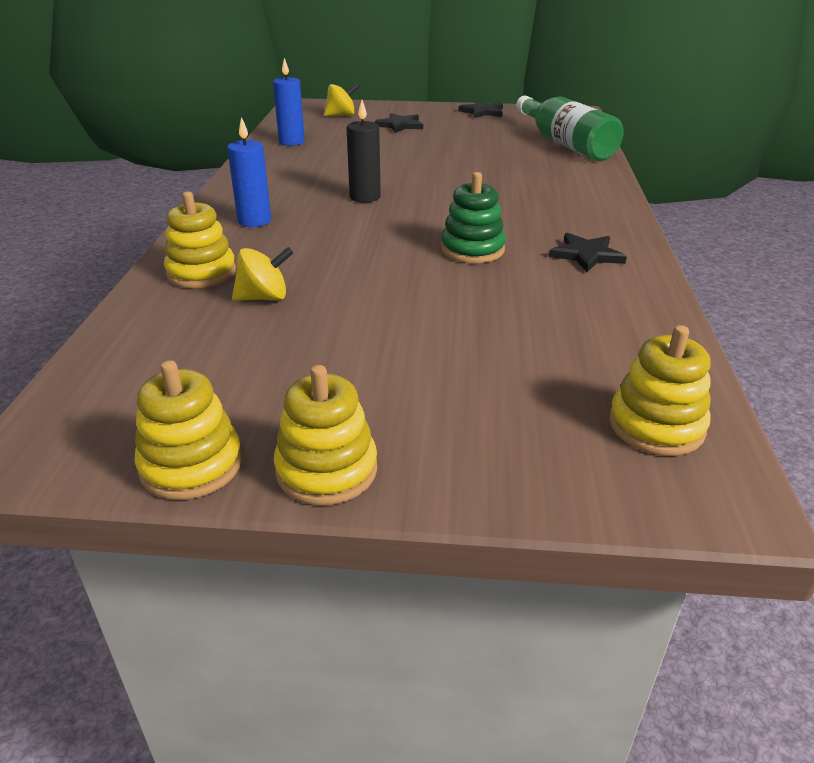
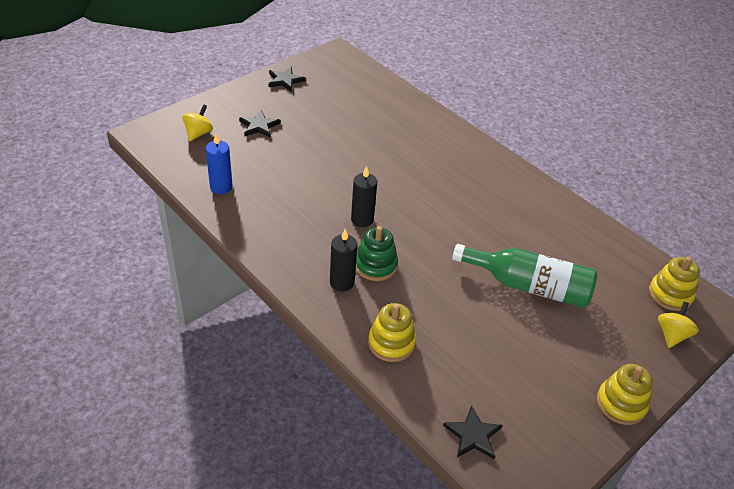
camera: 50 degrees left, 10 degrees up
yellow stacking toy [135,360,242,500] -> none
blue candle [227,117,271,227] -> black candle [330,229,357,291]
yellow spinning top [232,247,293,301] -> yellow spinning top moved to [658,302,699,348]
green stacking toy [441,172,506,263] -> green stacking toy moved to [356,226,398,281]
green bottle [516,95,623,161] -> green bottle moved to [452,244,597,308]
black star [549,233,627,272] -> black star moved to [443,405,503,459]

